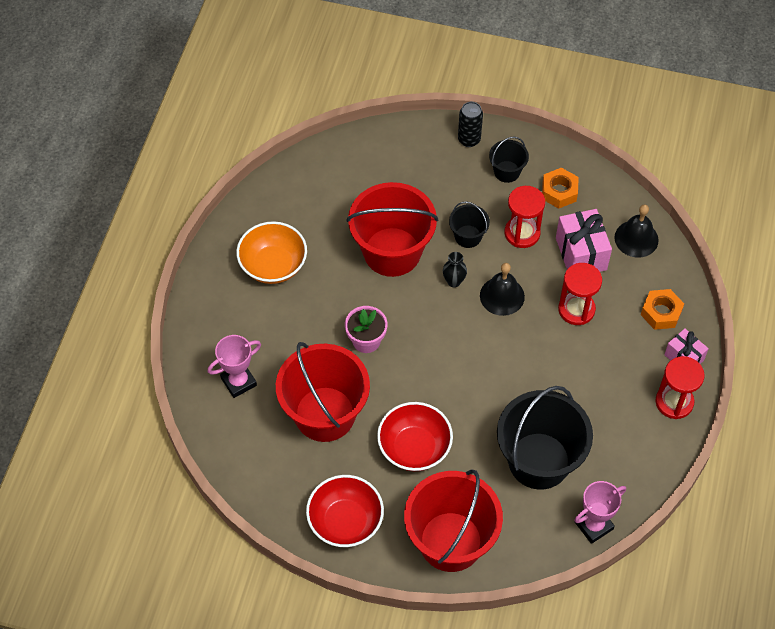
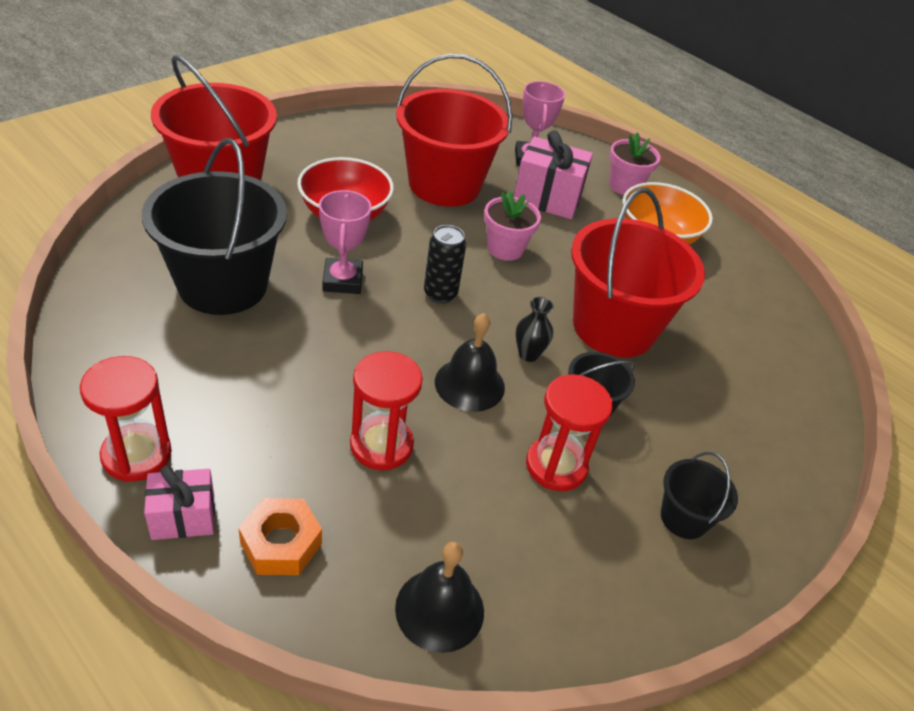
camera: 115 degrees right, 15 degrees down
red bowl [306,475,384,547] -> none
black can [458,102,483,147] -> black can moved to [424,225,466,304]
orange nut [542,168,579,209] -> none
pink gift [556,209,612,272] -> pink gift moved to [514,130,593,219]
pink trophy [574,481,626,544] -> pink trophy moved to [319,190,372,294]
none -> pink flower pot [609,133,661,195]

